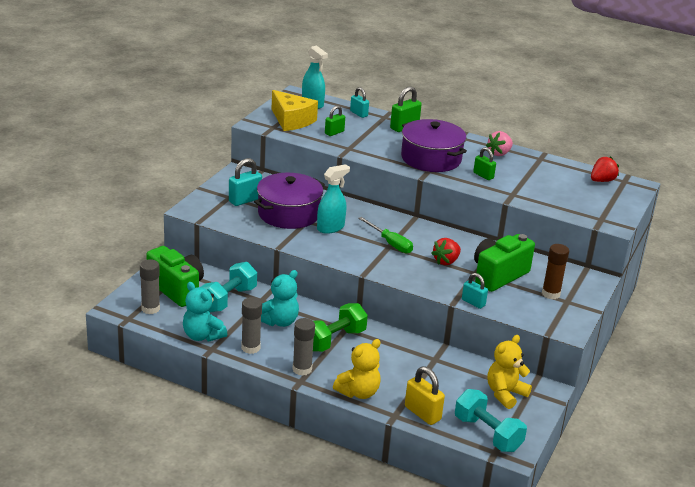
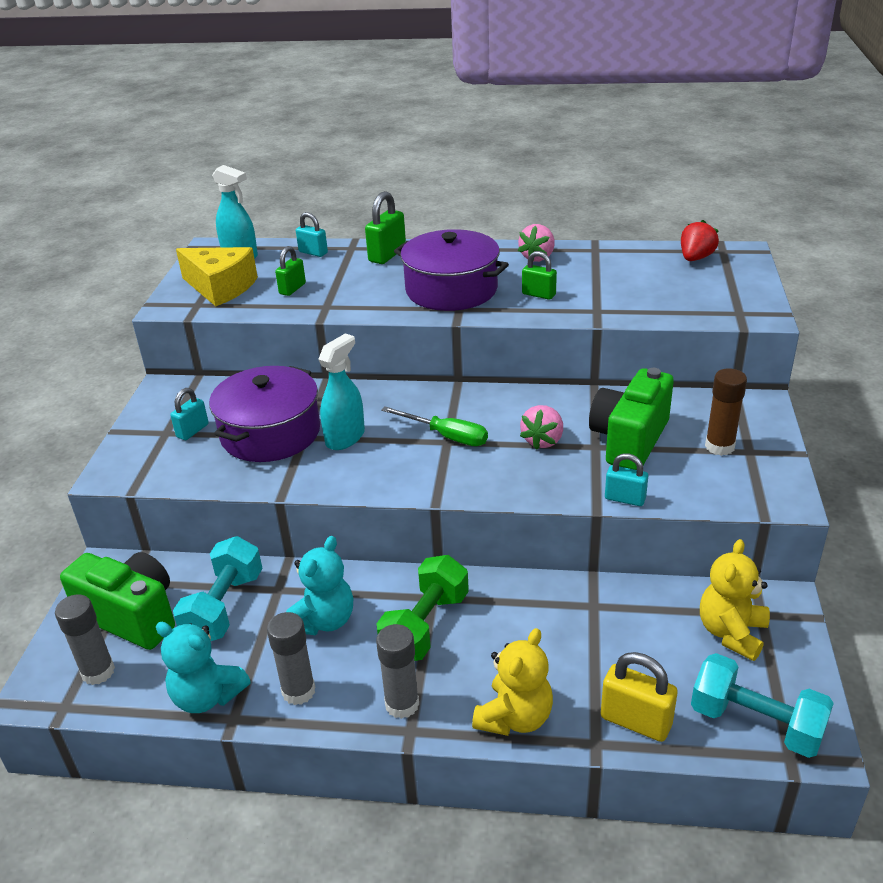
camera: 15 degrees left, 5 degrees up
turquoise padlock [229,158,262,206] -> turquoise padlock [170,388,209,440], size x0.66
red strawberry [431,238,461,265] -> pink strawberry [520,405,563,450]

